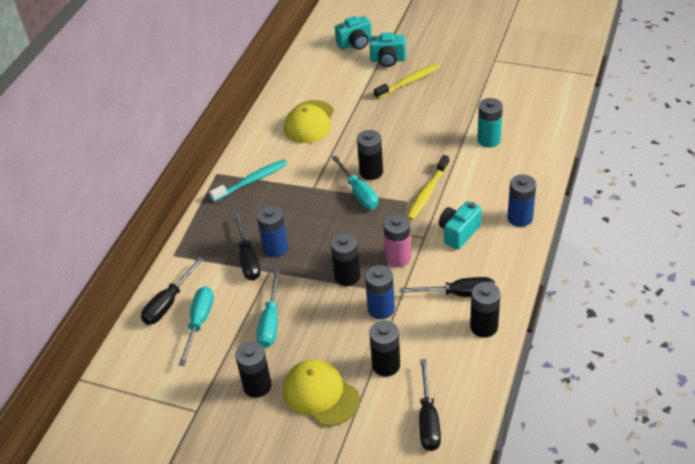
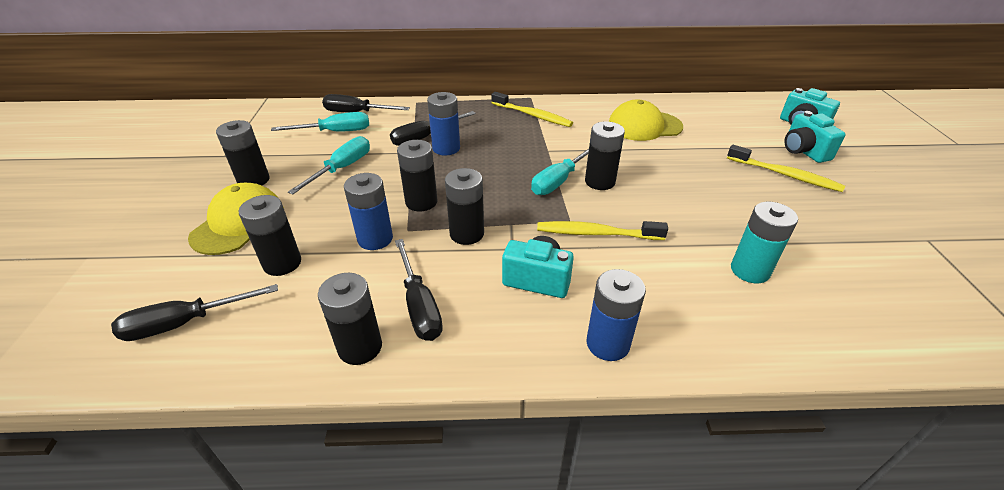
camera: 65 degrees right, 5 degrees down
turquoise toothbrush [209,159,287,202] -> yellow toothbrush [491,92,573,127]
turquoise screwdriver [257,270,280,348] -> turquoise screwdriver turned 135 degrees clockwise [288,136,370,194]
pink battery [384,214,411,267] -> black battery [445,168,484,245]

